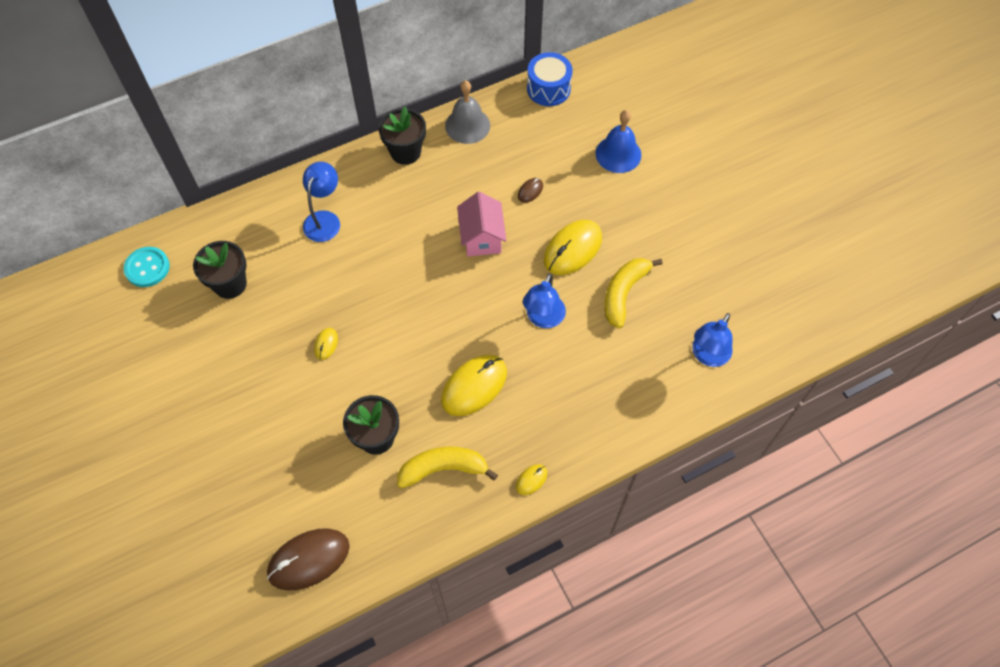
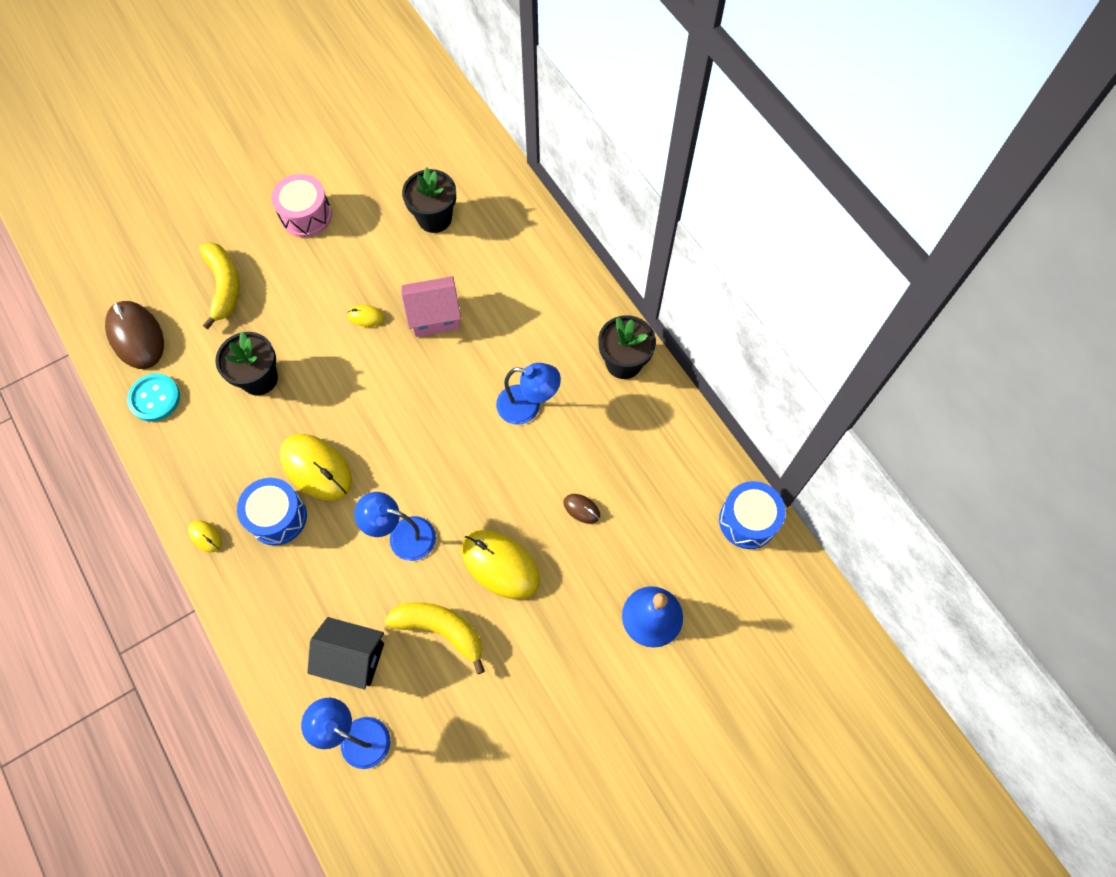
camera: 85 degrees right, 5 degrees up
turquoise button [124,247,170,287] -> turquoise button moved to [127,373,180,422]
blue lamp [303,162,340,242] -> blue lamp moved to [496,363,561,425]
yellow banana [397,447,498,489] -> yellow banana moved to [199,242,240,330]
grey bell [445,80,490,144] -> none
pink house [457,192,507,256] -> pink house moved to [401,276,461,337]
none -> blue drum [237,478,307,546]
none -> pink drum [272,174,332,237]
none -> black house [307,617,384,690]

